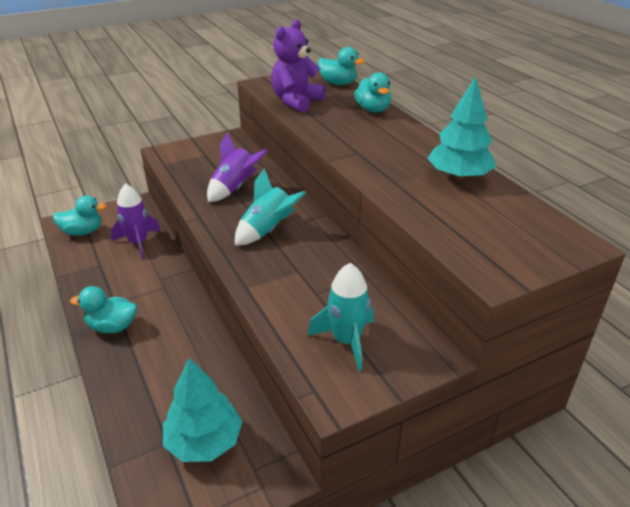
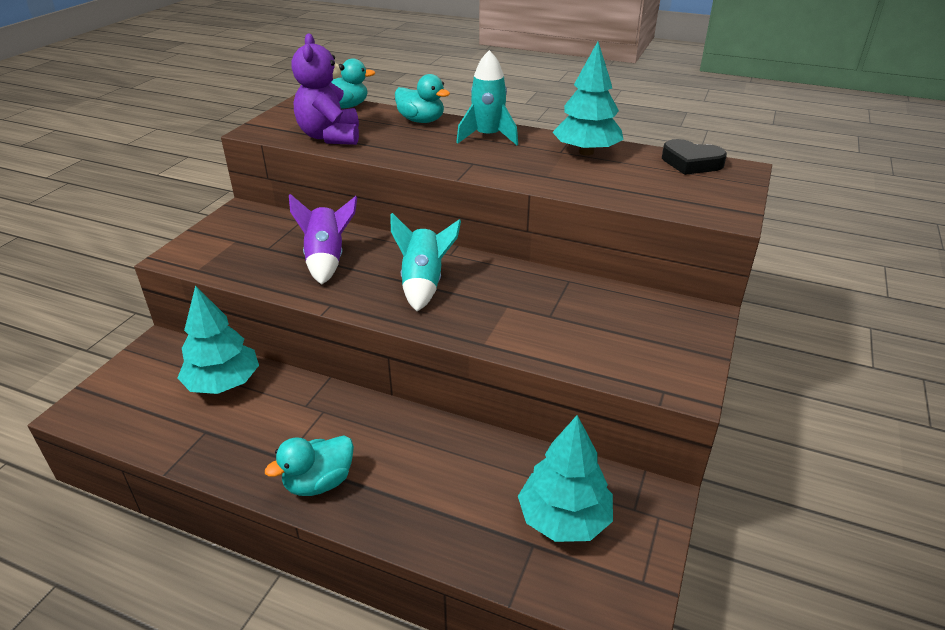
camera: 40 degrees left, 0 degrees up
turquoise duck [53,196,107,236] -> none
purple rocket [111,183,161,259] -> turquoise tree [178,285,259,394]
turquoise rocket [308,263,374,371] -> turquoise rocket moved to [456,50,518,145]
none -> black heart [662,139,727,175]

